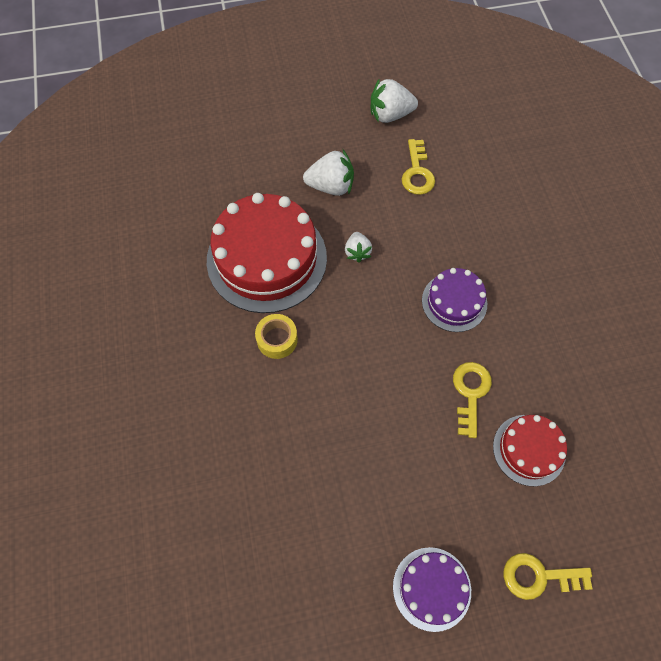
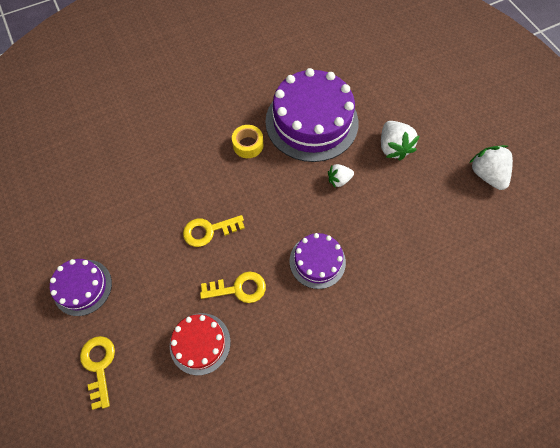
camera: 75 degrees right, 0 degrees up
red cake [207,193,327,313] -> purple cake [265,68,358,162]
yellow key [402,139,435,195] -> yellow key moved to [183,215,245,247]

